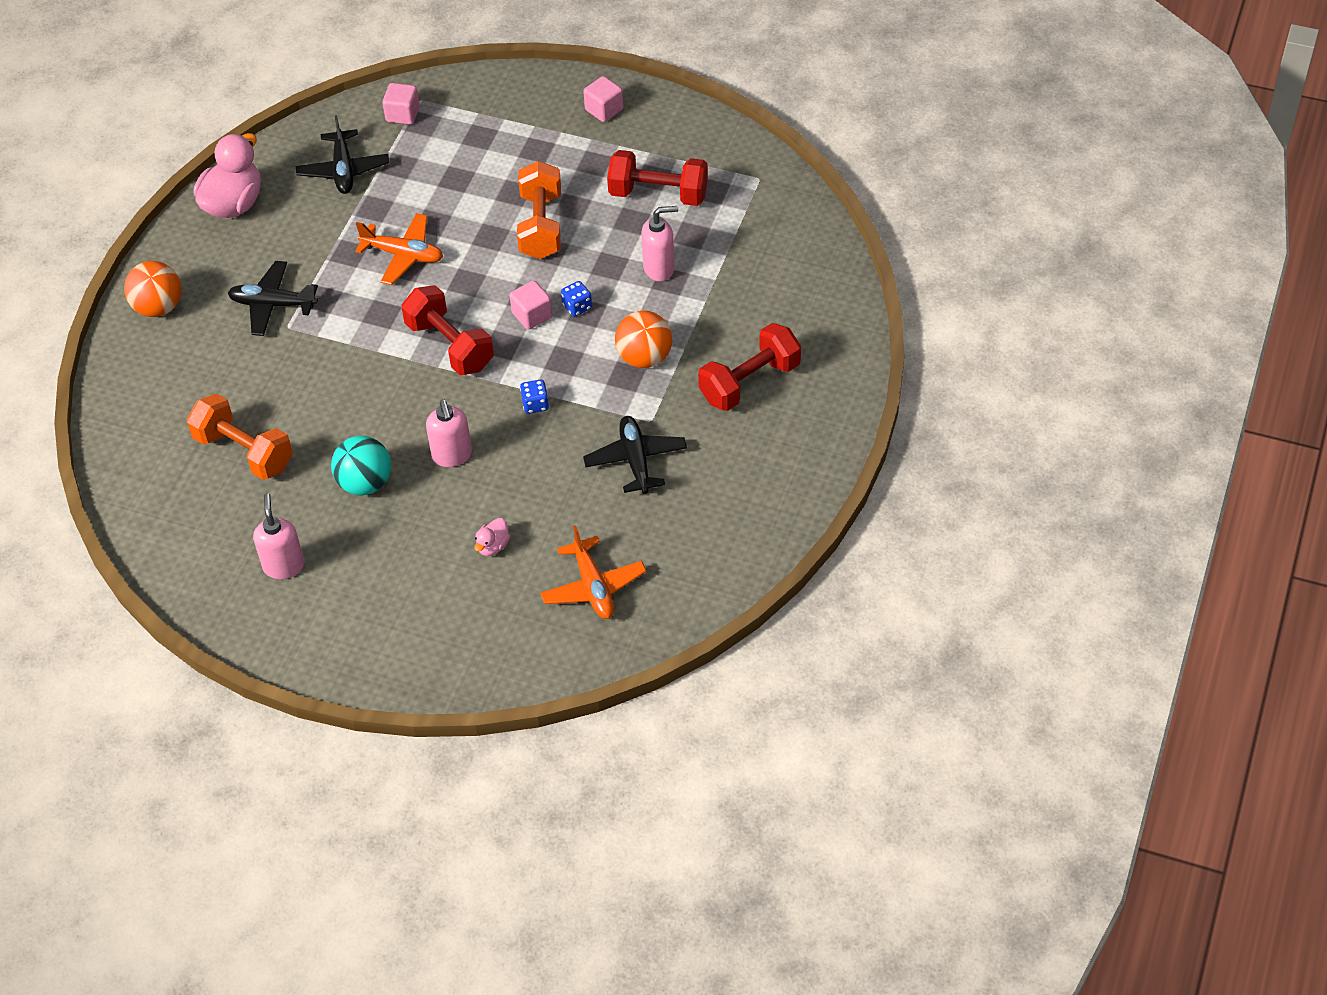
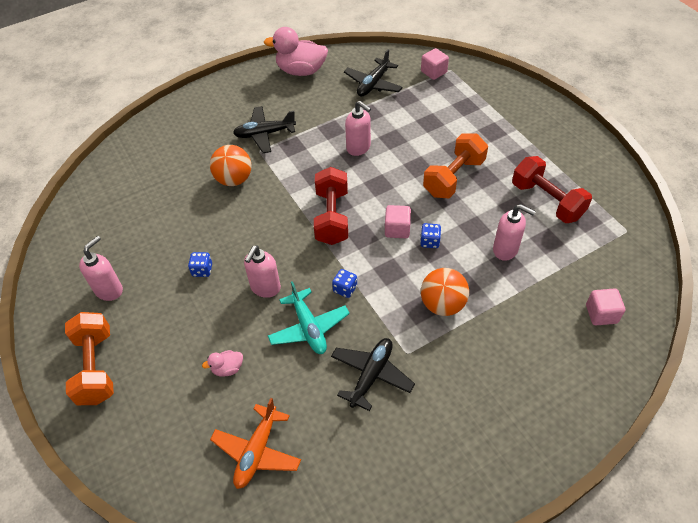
camera: 40 degrees right, 0 degrees up
orange ball [124,261,182,317] -> orange ball moved to [210,145,252,186]
orange dumbbell [187,394,293,480] -> orange dumbbell moved to [65,312,114,405]
pink duck [193,133,261,218] -> pink duck turned 150 degrees counterclockwise [264,27,328,76]
black plane [228,261,318,336] -> black plane turned 60 degrees counterclockwise [233,106,296,153]
turquoise ball [331,436,391,496] -> blue dice [188,252,212,277]
orange plane [355,213,443,285] -> pink soap dispenser [345,101,371,156]
pink cube [583,76,624,122] -> pink cube moved to [586,288,625,325]
red dumbbell [698,323,801,411] -> none
none -> turquoise plane [268,281,350,354]

